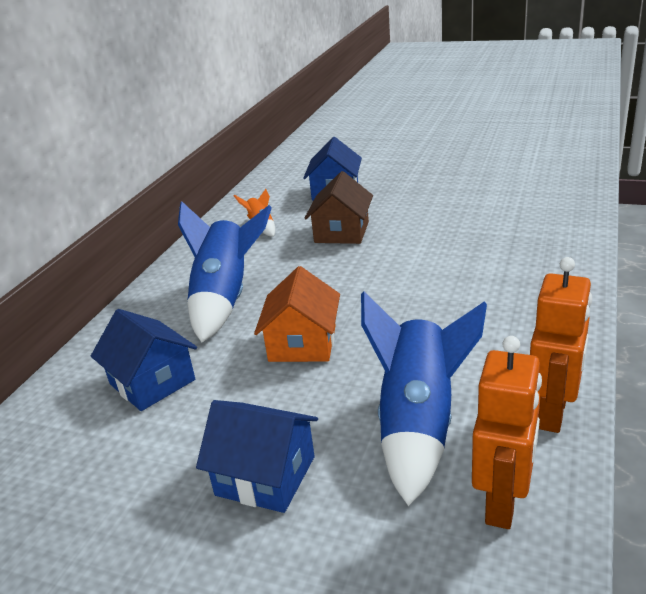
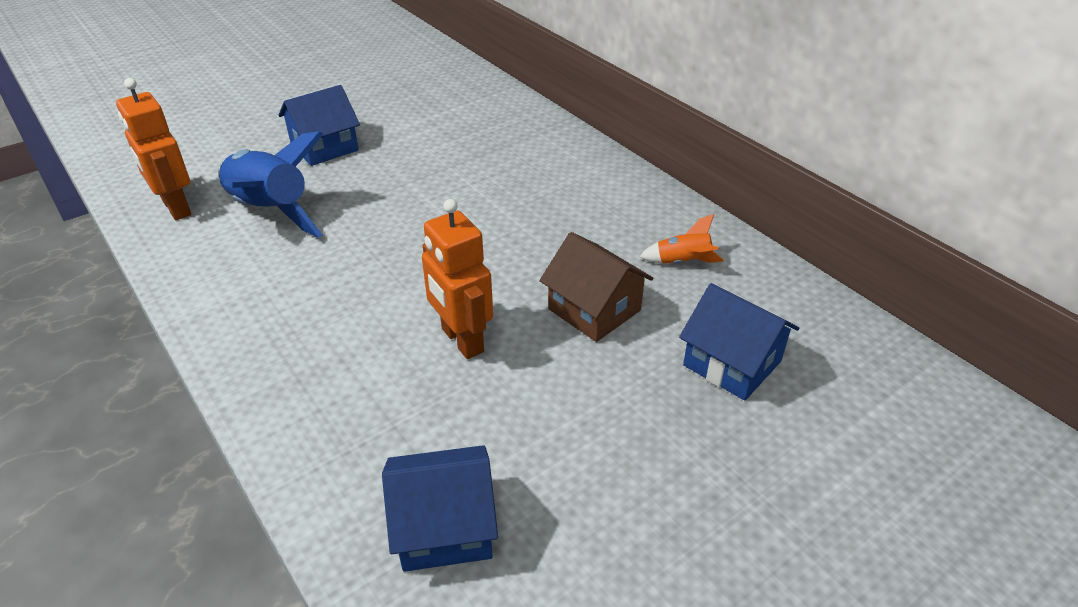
camera: 120 degrees right, 10 degrees up
blue house [91,309,197,411] -> blue house moved to [382,445,498,572]
blue rocket [178,201,272,343] -> none
orange house [254,266,340,362] -> none
orange robot [530,257,592,433] -> orange robot moved to [422,199,493,359]

